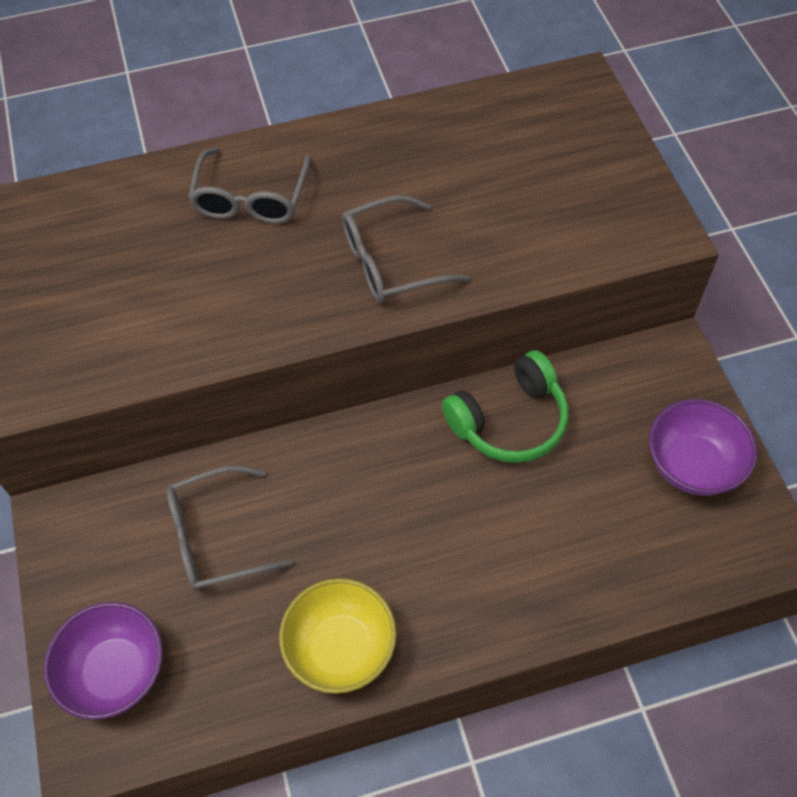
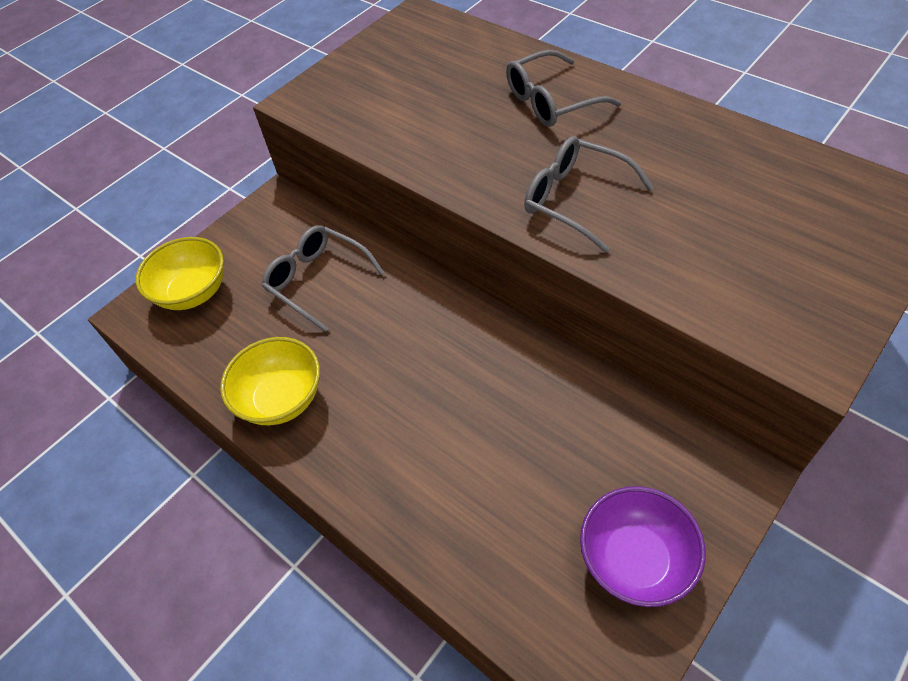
camera: 60 degrees right, 5 degrees down
purple bowl [44,602,163,720] -> yellow bowl [136,237,224,310]
green headphones [442,350,569,463] -> none

